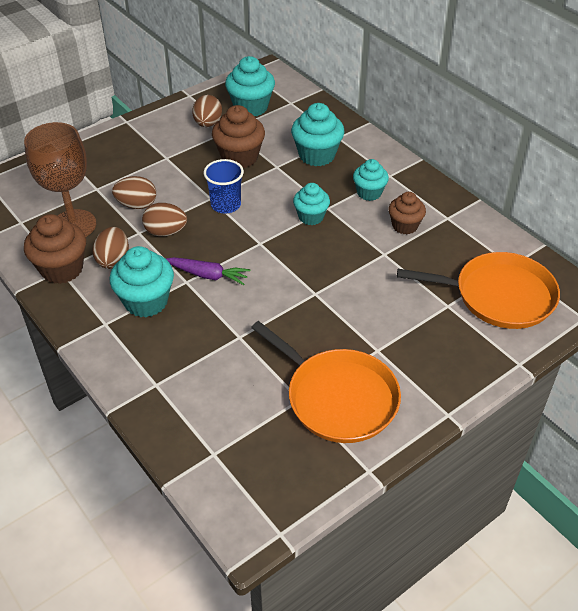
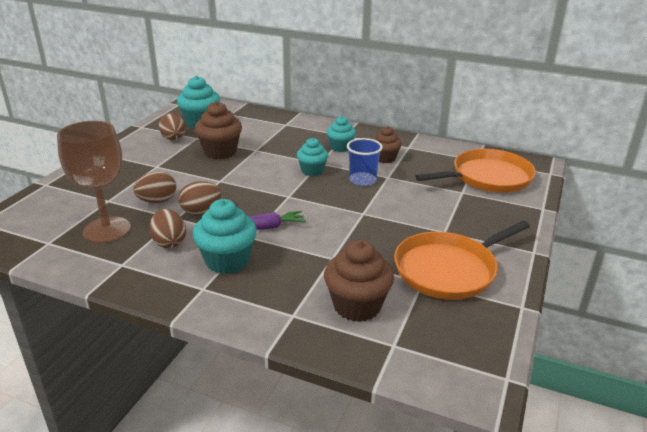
camera: 30 degrees left, 15 degrees down
brown cupcake [24,214,86,284] -> brown cupcake moved to [324,240,394,322]
blue cup [204,159,244,213] -> blue cup moved to [347,138,383,186]
orange pan [251,321,401,443] -> orange pan turned 135 degrees clockwise [394,221,530,300]
turquoise cupcake [291,103,345,166] -> none

